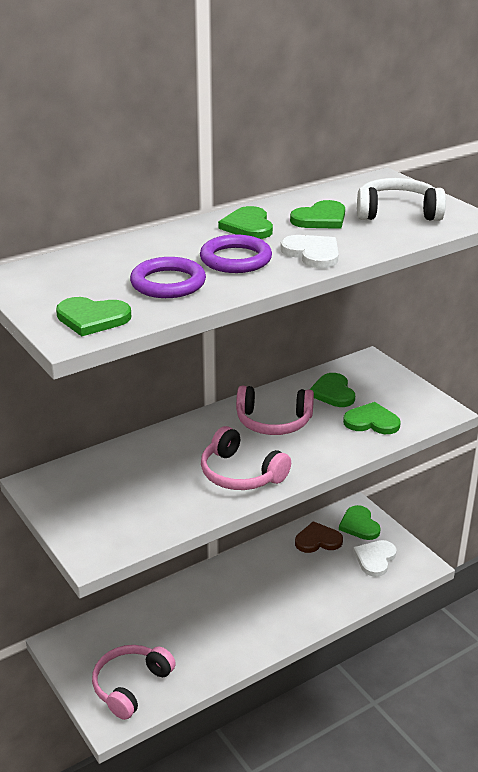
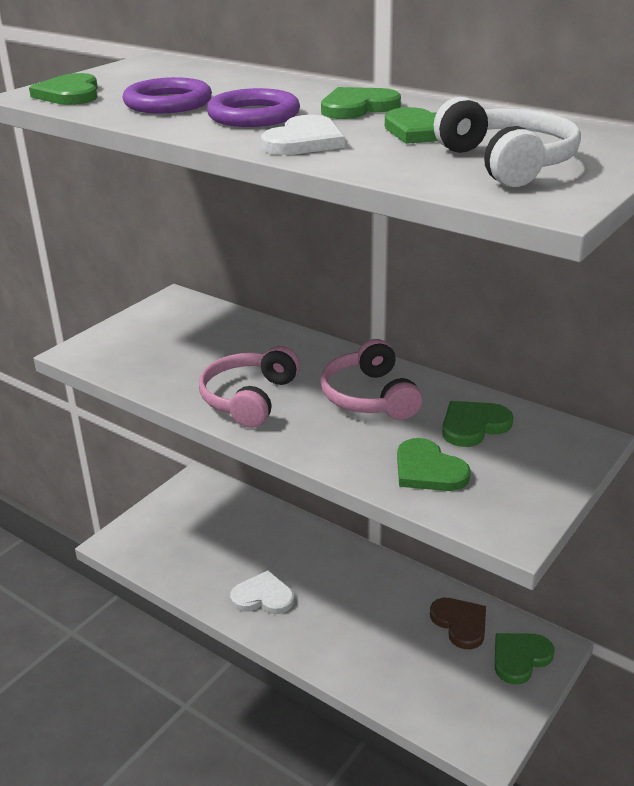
camera: 70 degrees right, 0 degrees up
pink headphones [92,645,176,720] -> none
green heart [343,402,401,434] -> green heart turned 150 degrees clockwise [397,438,471,491]
white heart [353,540,397,577] -> white heart moved to [230,570,294,614]

